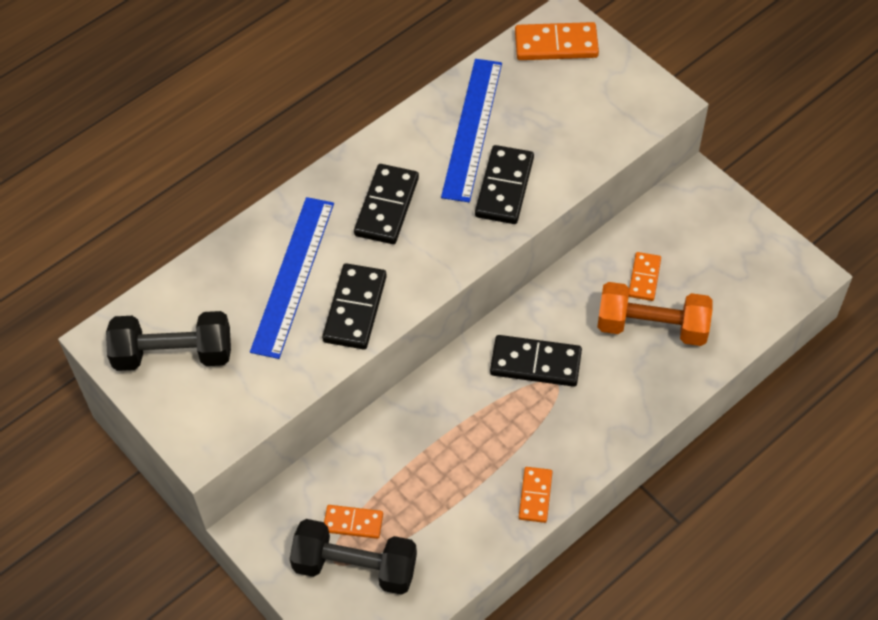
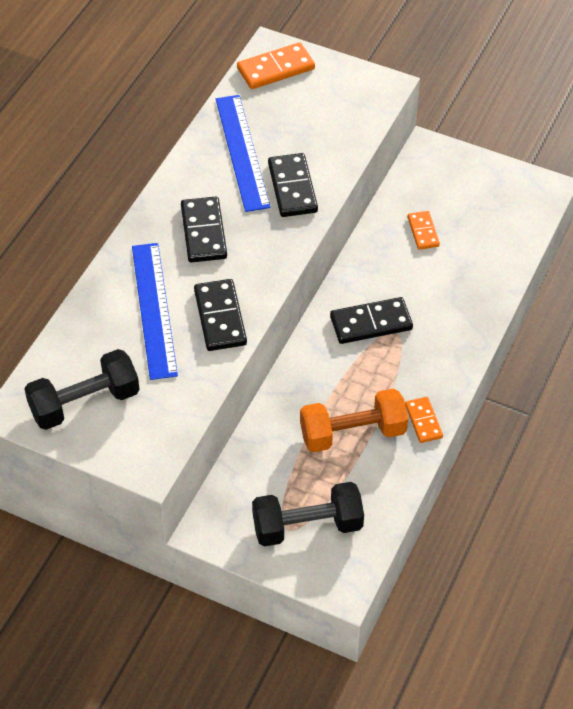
camera: 25 degrees left, 5 degrees down
orange domino [324,505,383,539] -> none
orange dumbbell [597,282,713,346] -> orange dumbbell moved to [300,388,408,452]

